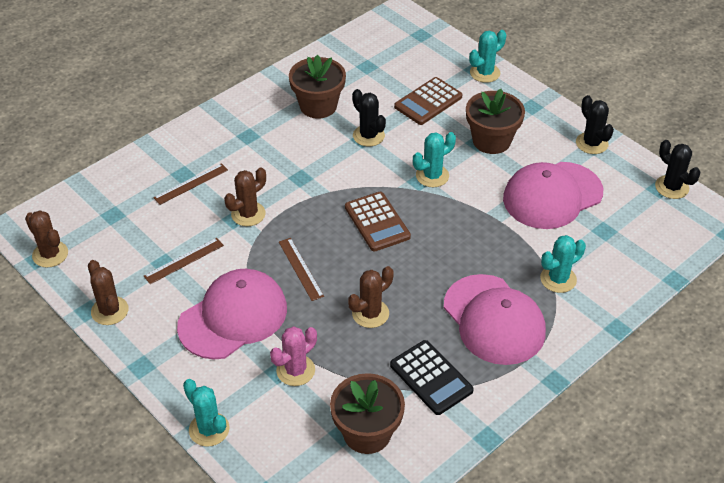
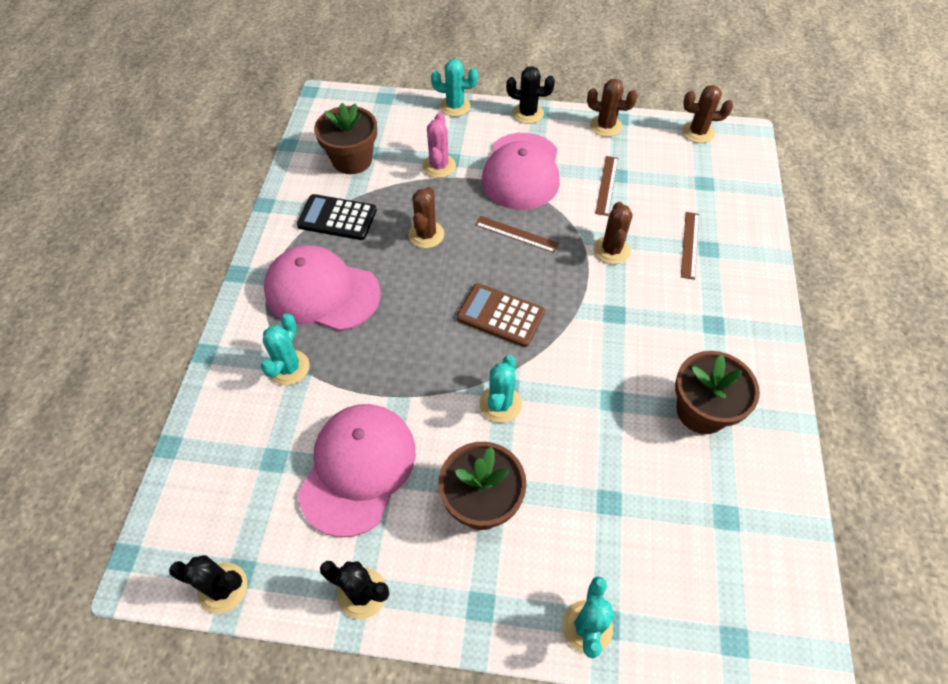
camera: 140 degrees right, 10 degrees up
black cactus [352,89,386,146] -> black cactus moved to [506,66,555,124]
brown calculator [394,77,462,125] -> none

